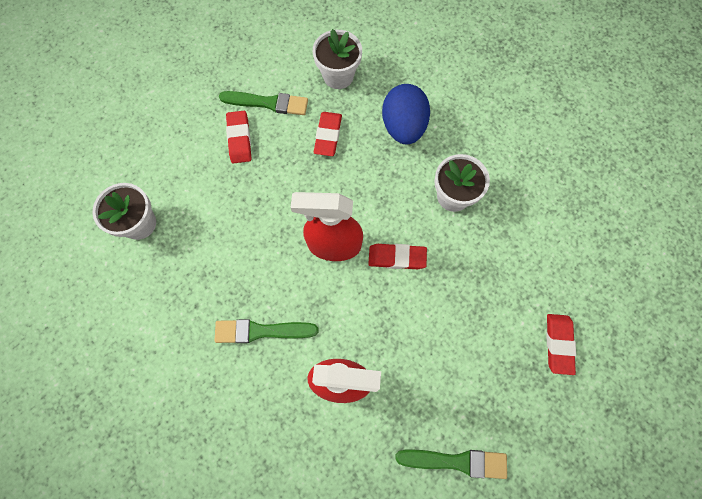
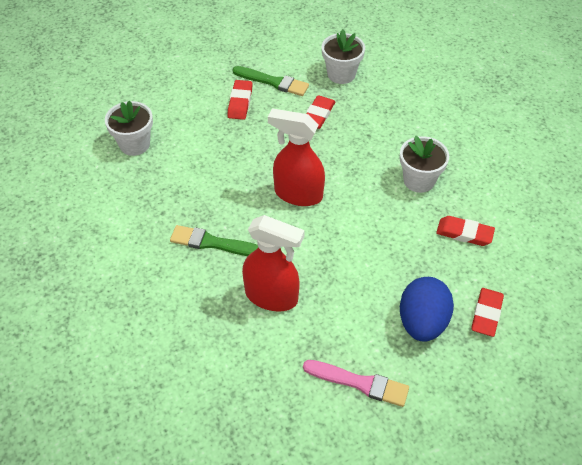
camera: 15 degrees right, 20 degrees down
red eraser [368,244,427,269] -> red eraser moved to [436,216,495,246]
blue egg [382,84,430,144] -> blue egg moved to [400,277,454,342]
green brush [395,450,507,479] -> pink brush [303,360,409,407]

